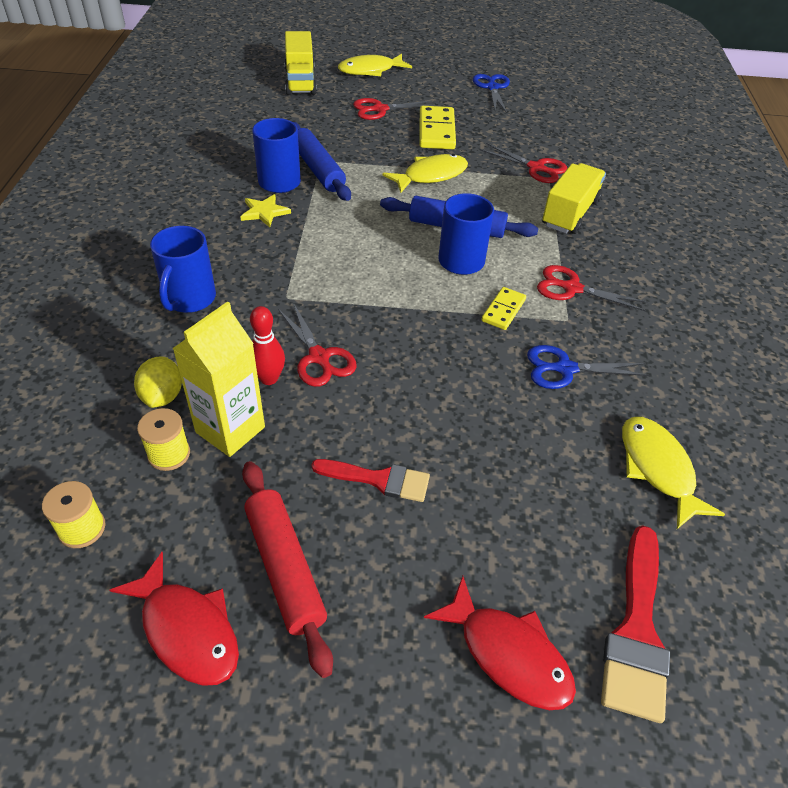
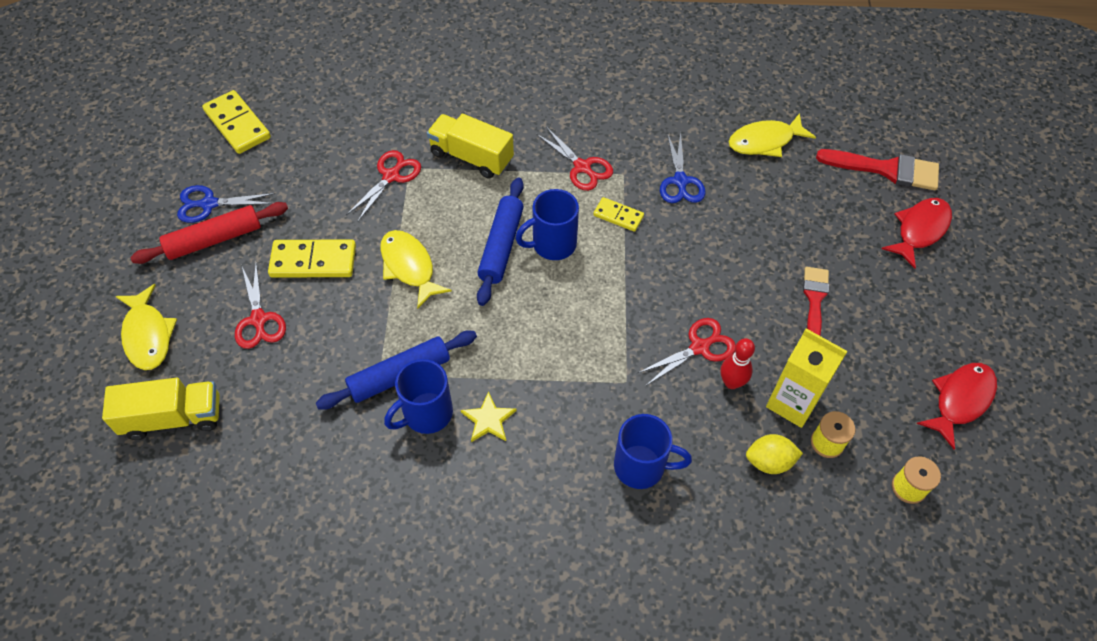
camera: 90 degrees left, 10 degrees up
red rolling pin [242,461,333,678] -> red rolling pin moved to [130,202,288,264]
red scissors [537,265,648,311] -> red scissors turned 60 degrees counterclockwise [536,127,613,191]
none -> yellow domino [202,90,271,154]

